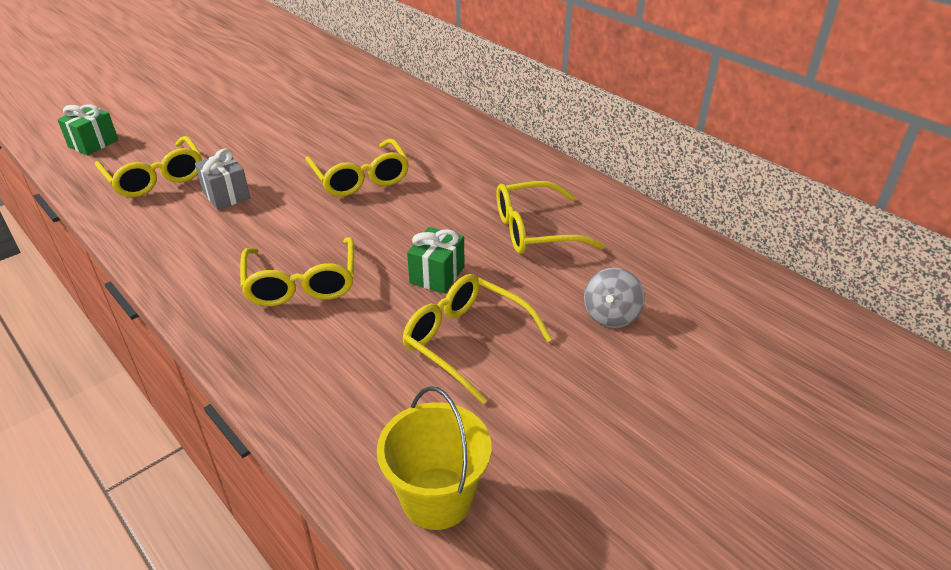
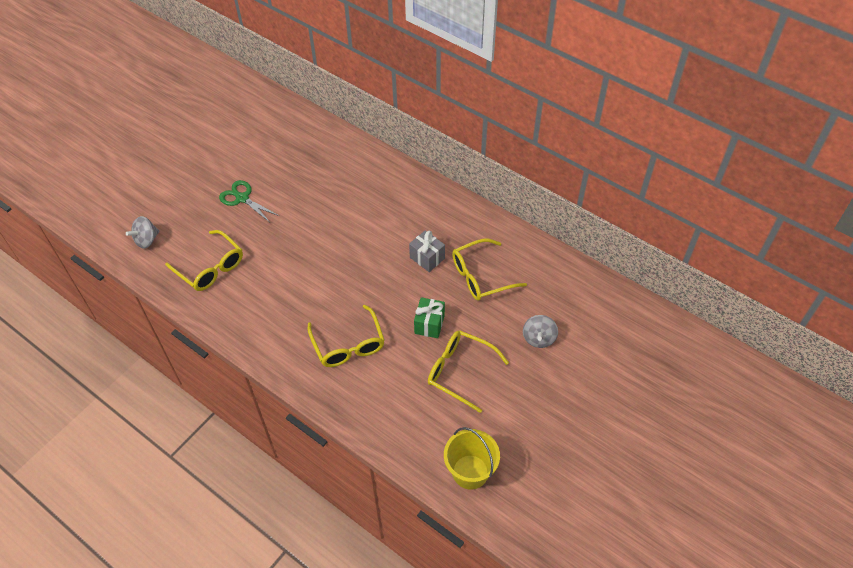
camera: 10 degrees left, 15 degrees up
green gift [57,105,118,155] -> grey spinning top [126,216,159,249]
grey gift [195,148,250,210] -> grey gift moved to [409,230,445,272]
yellow glasses [305,139,409,197] -> none
none -> green scissors [219,180,279,222]

